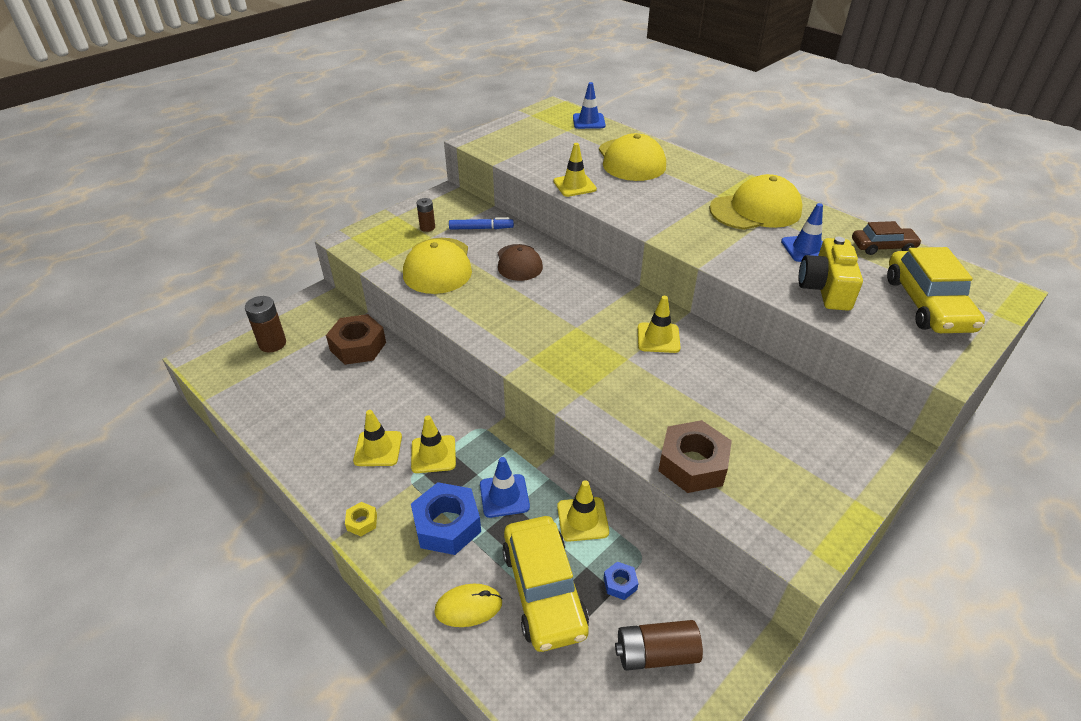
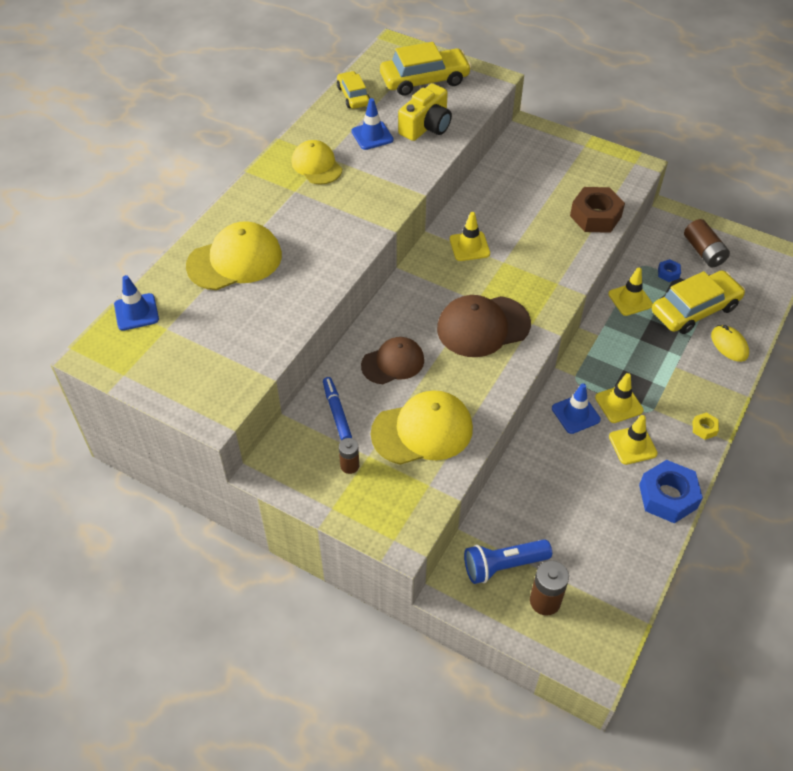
camera: 105 degrees left, 10 degrees up
brown nut [326,314,386,365] -> none
blue nut [411,482,481,555] -> blue nut moved to [639,460,703,523]
blue traffic cone [480,457,530,518] -> blue traffic cone moved to [552,383,601,434]
yellow traffic cone [553,143,597,197] -> none
yellow cap [709,174,803,230] -> yellow cap [291,140,342,185], size x0.66
yellow camera [799,237,863,311] -> yellow camera turned 45 degrees counterclockwise [398,83,452,141]
brown car [852,221,922,255] -> yellow car [337,71,370,109]
none -> brown cap [437,295,531,357]
none -> blue flashlight [464,539,552,584]

